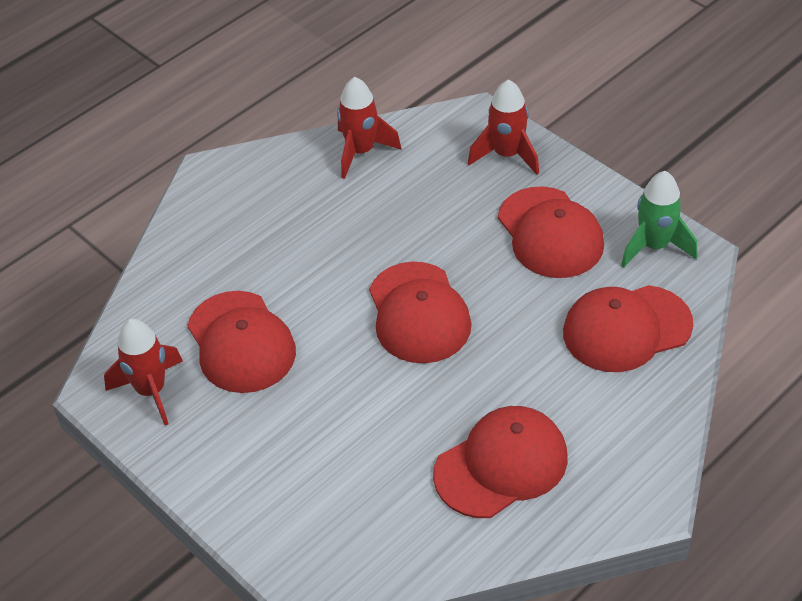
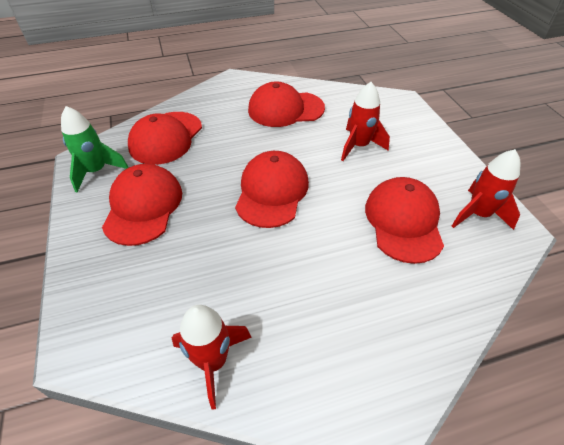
camera: 155 degrees left, 0 degrees up
red rocket [468,79,539,175] -> red rocket moved to [341,82,390,161]
red cap [563,285,693,372] -> red cap turned 105 degrees clockwise [128,112,202,165]

